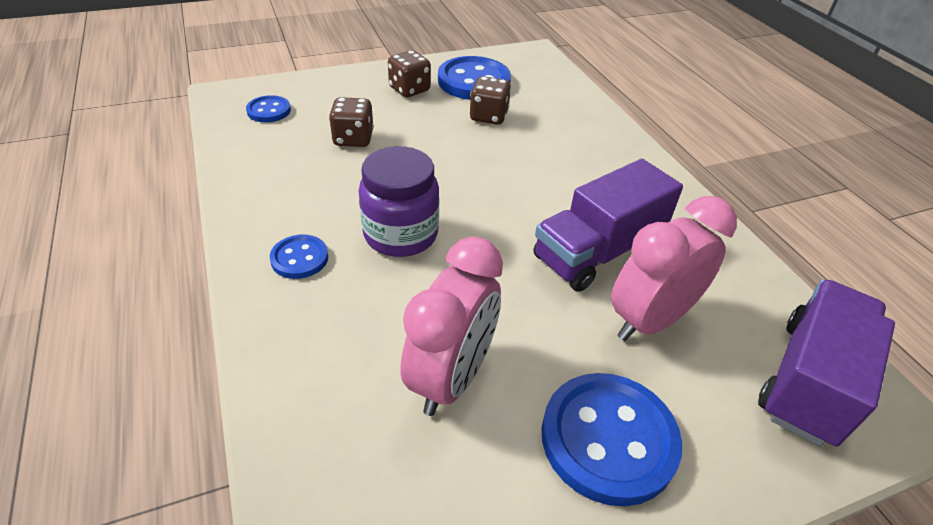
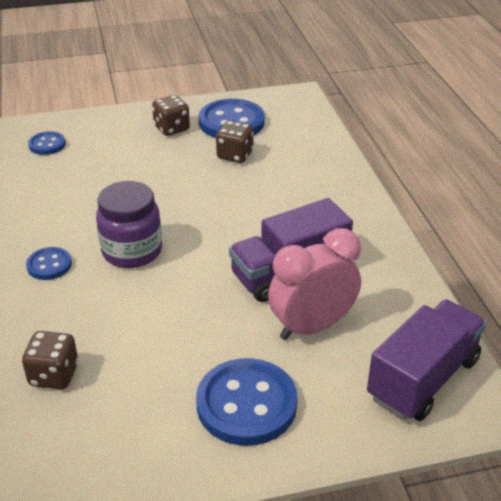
camera: 10 degrees right, 5 degrees down
brown dice [329,97,374,147] -> brown dice moved to [22,331,79,389]
pink clock [400,236,503,416] -> none

